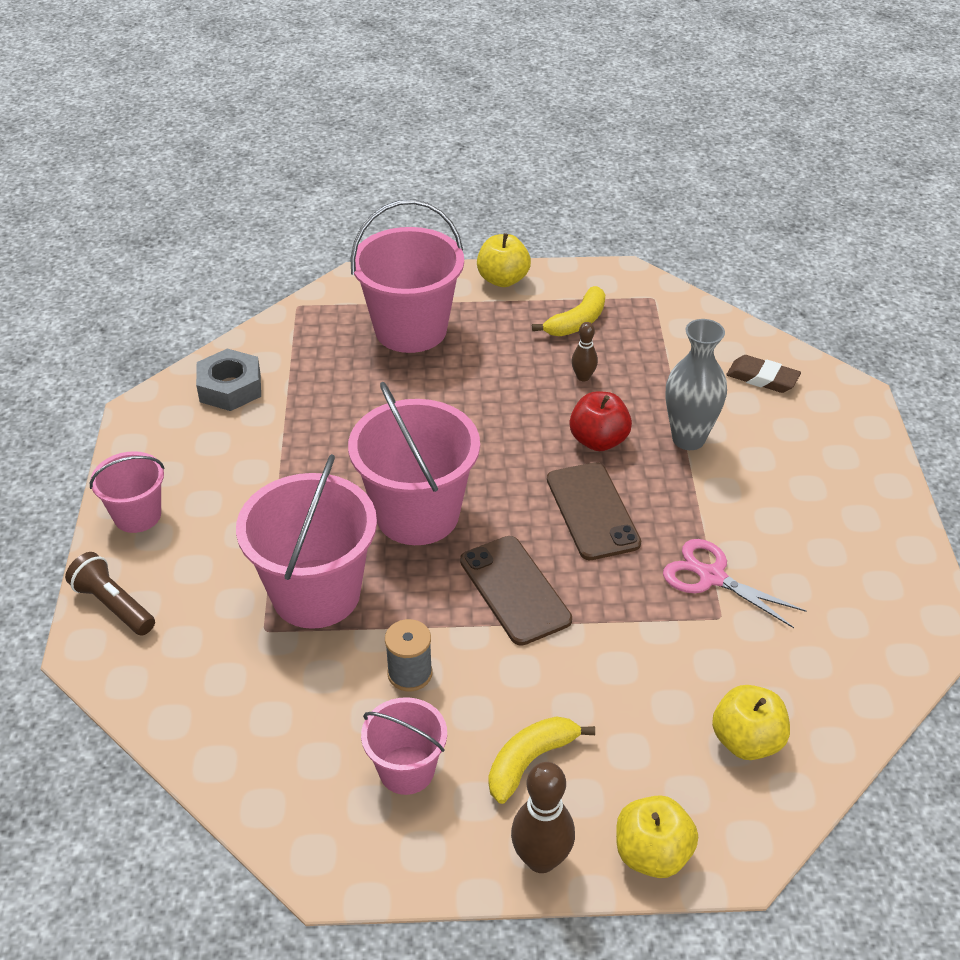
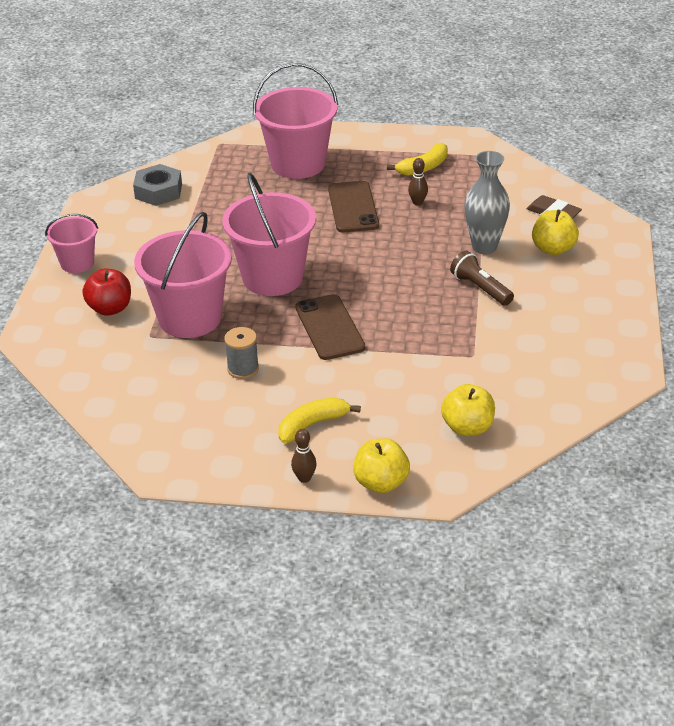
camera: 10 degrees right, 5 degrees down
brown flashlight [65,552,155,636] -> brown flashlight moved to [450,251,514,306]
pink bucket [361,697,447,795] -> none
yellow apple [477,233,531,287] -> yellow apple moved to [532,210,579,255]
brown bowling pin [511,762,575,873] -> brown bowling pin [291,429,317,483], size x0.58
brown phone [547,462,641,560] -> brown phone moved to [328,181,379,232]
red apple [569,391,632,451] -> red apple moved to [82,269,131,316]
pink scissors [663,539,806,628] -> none

